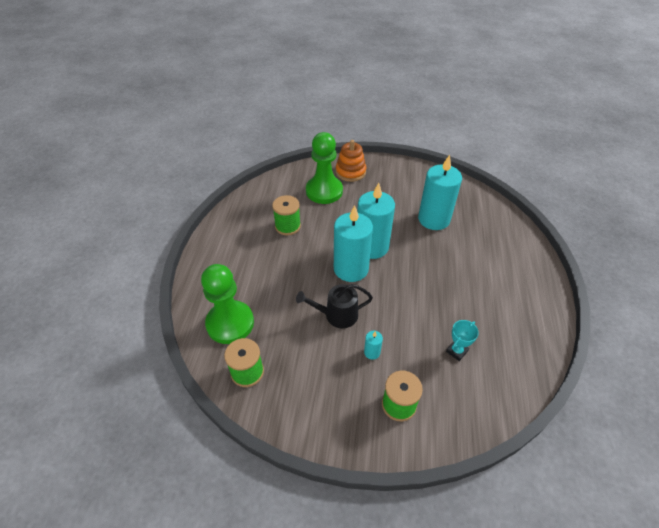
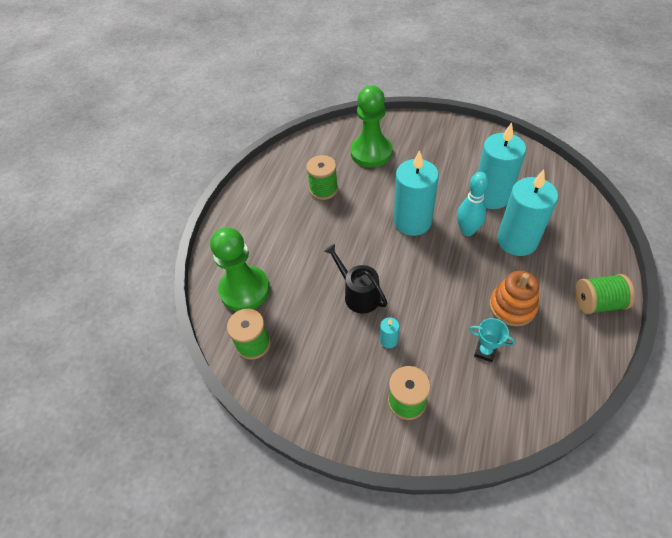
camera: 15 degrees right, 5 degrees up
black watering can [296,284,373,328] -> black watering can turned 45 degrees clockwise [324,244,387,313]
turquoise candle [334,205,373,282] -> turquoise candle moved to [497,170,558,256]
orange stacking toy [336,140,366,182] -> orange stacking toy moved to [490,271,539,326]
turquoise trophy [446,320,479,361] -> turquoise trophy turned 60 degrees clockwise [469,318,515,362]
none -> turquoise bowling pin [457,172,489,236]
none -> green spool [575,274,635,314]

